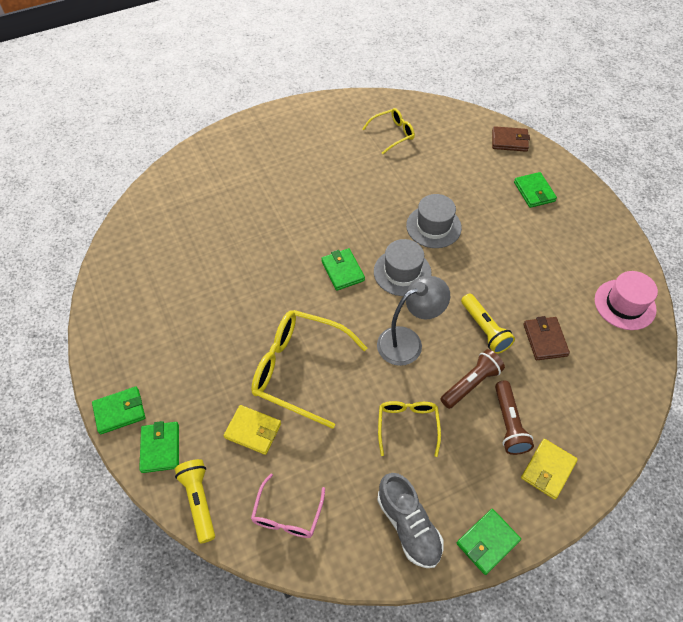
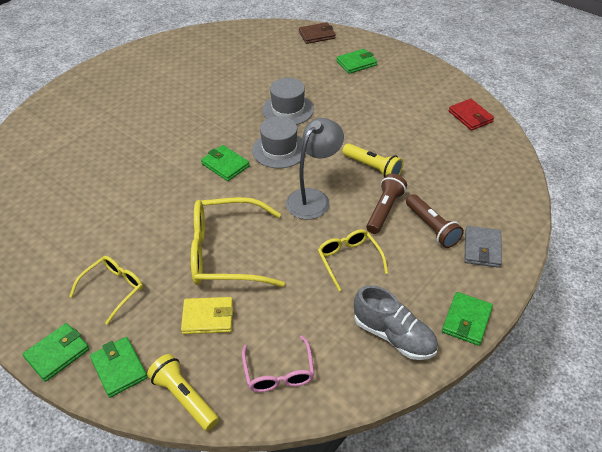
camera: 25 degrees left, 10 degrees down
yellow glasses [362,108,415,154] -> yellow glasses moved to [69,256,143,325]
green wallet [514,172,557,208] -> green wallet turned 75 degrees counterclockwise [336,49,377,74]
yellow wallet [521,439,578,499] -> grey wallet [464,226,502,268]
brown wallet [524,316,570,360] -> none
pink hat [595,271,658,330] -> red wallet [449,99,494,131]

